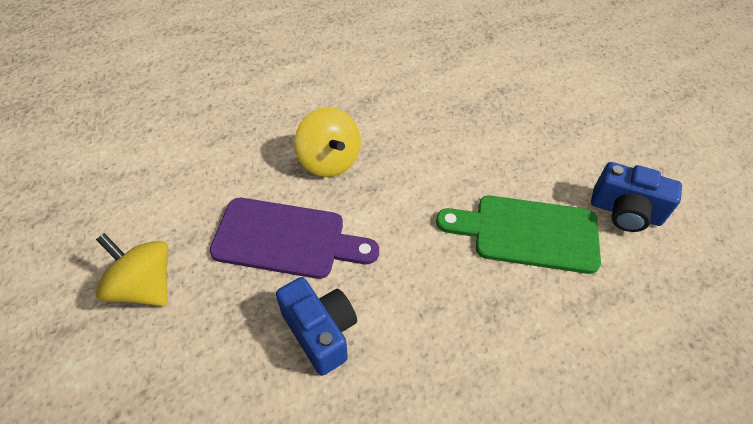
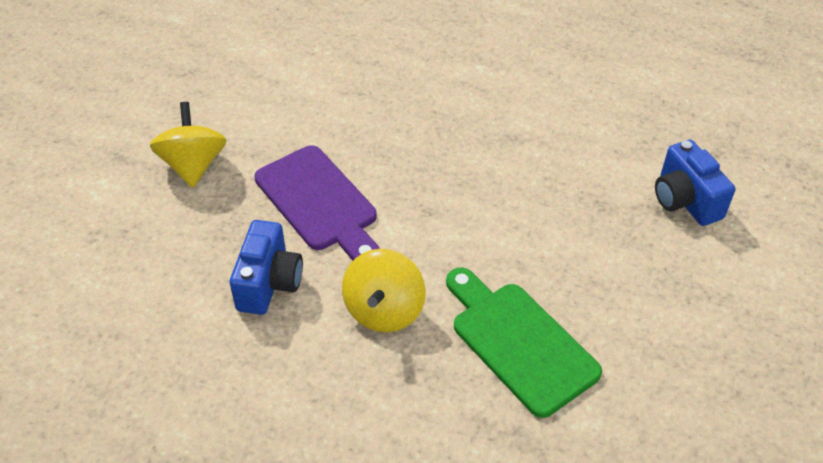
camera: 45 degrees right, 5 degrees down
yellow spinning top [294,107,361,177] -> yellow spinning top moved to [342,249,426,332]
blue camera [591,162,682,232] -> blue camera moved to [655,140,735,226]

